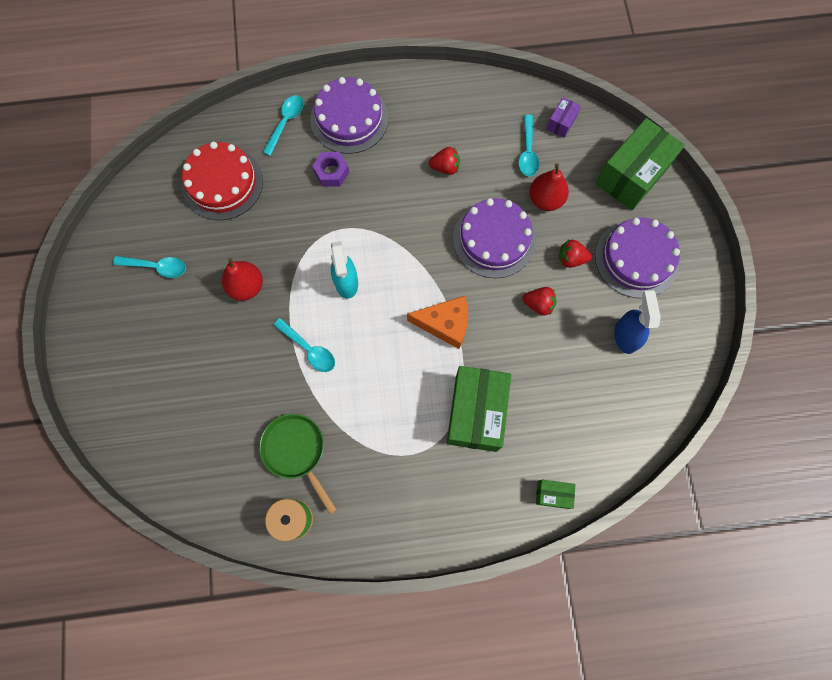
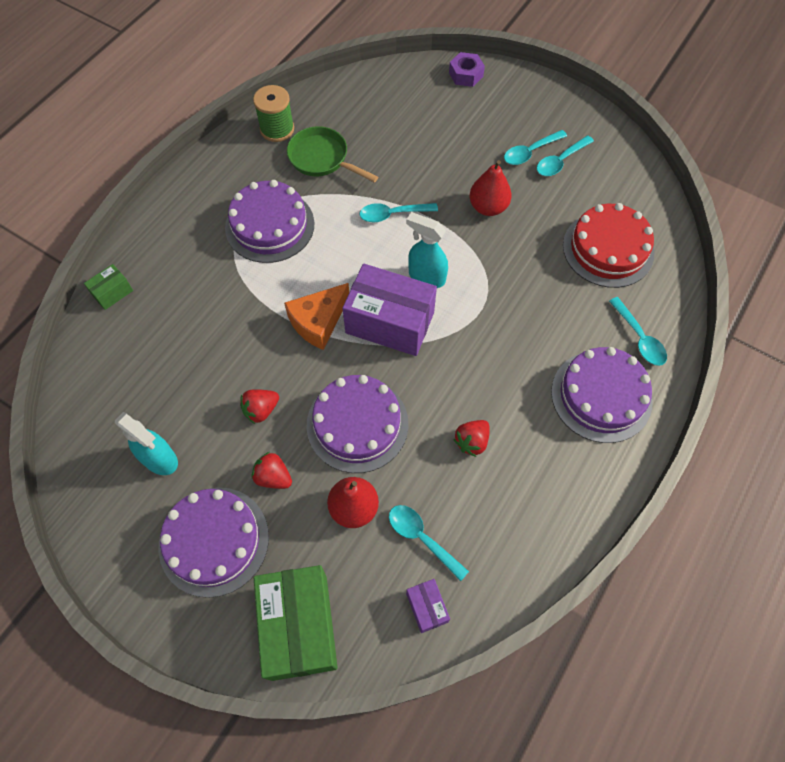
camera: 130 degrees right, 10 degrees down
green pan [259,414,337,514] -> green pan turned 150 degrees counterclockwise [287,126,378,183]
purple nut [312,152,349,187] -> purple nut moved to [449,52,485,87]
green box [447,366,511,452] -> none
red strawberry [559,240,592,268] -> red strawberry turned 105 degrees counterclockwise [251,452,292,489]
blue spray bottle [614,290,661,354] -> turquoise spray bottle [115,412,178,475]
none -> purple cake [225,180,314,263]
none -> purple box [342,264,437,356]
none -> turquoise spoon [504,130,567,165]

